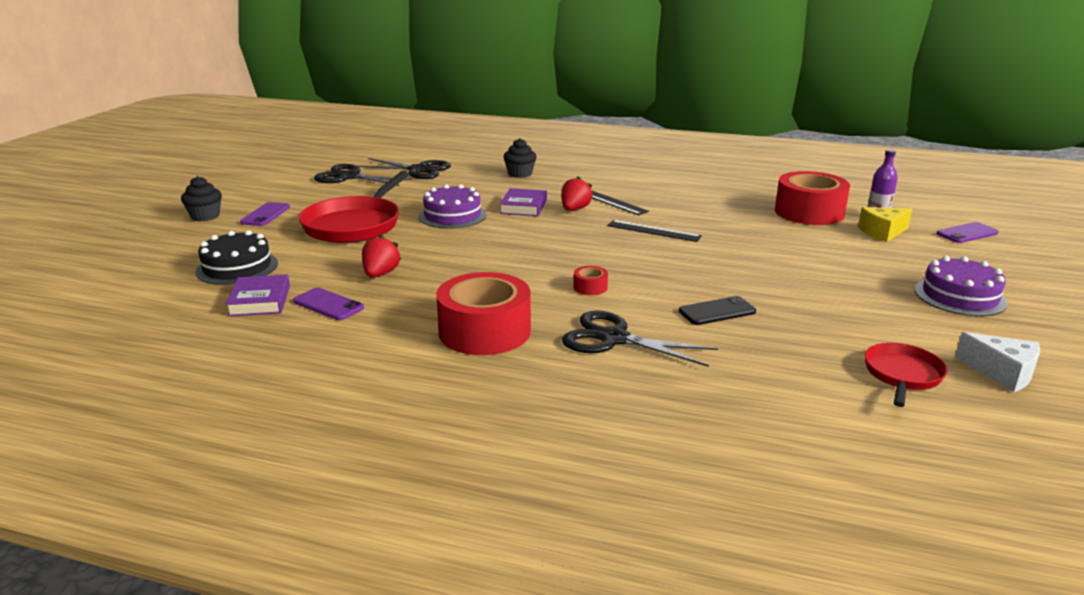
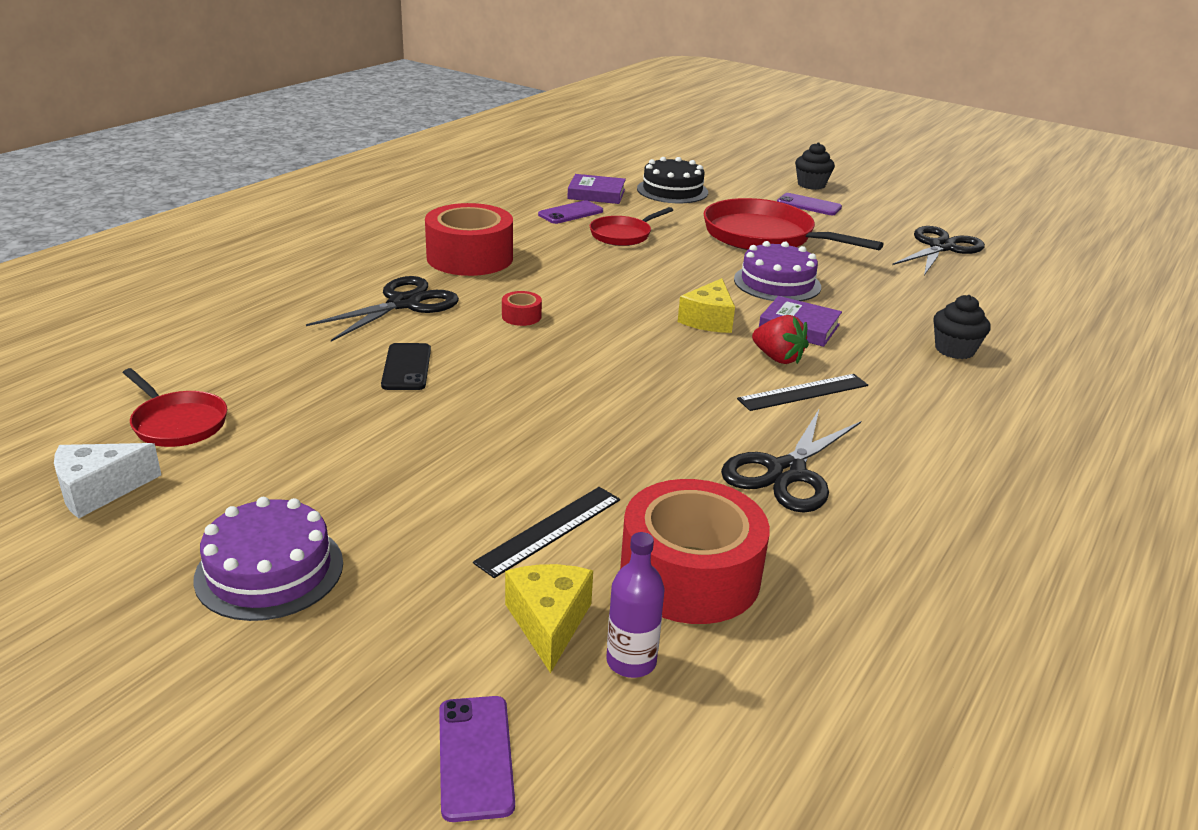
camera: 105 degrees right, 5 degrees up
black scissors [358,158,451,179] -> black scissors moved to [721,410,861,513]
red strawberry [362,235,401,277] -> red pan [590,207,673,246]
black ruler [607,220,702,242] -> black ruler moved to [473,487,620,578]
none -> yellow cheese [678,278,735,333]

